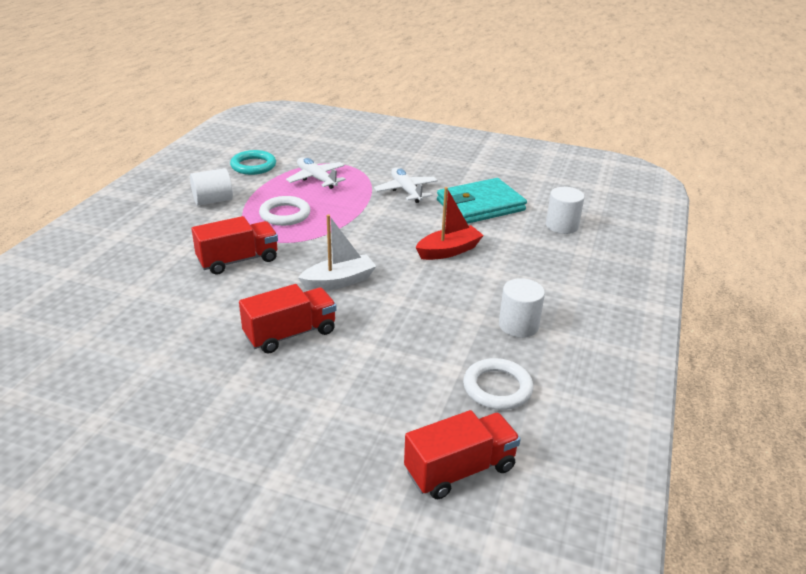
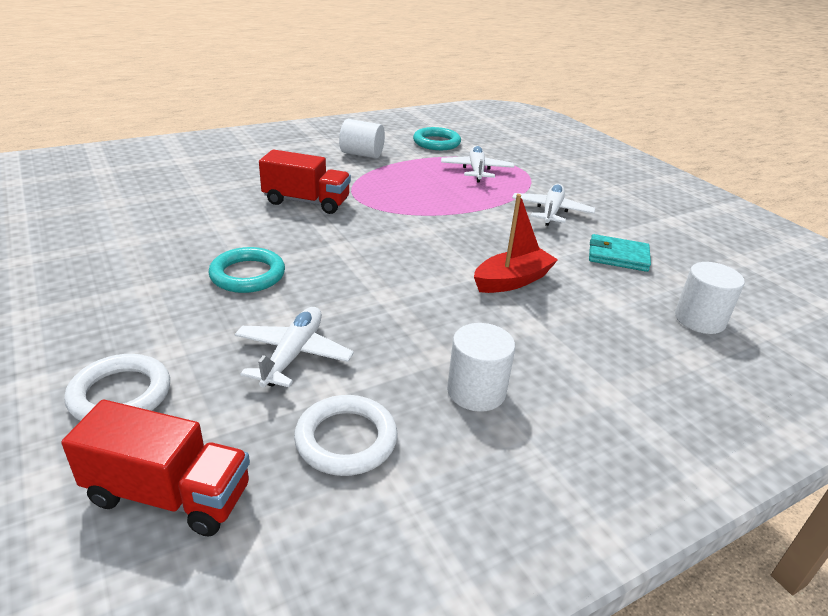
camera: 40 degrees right, 0 degrees up
red truck [239,284,336,354] -> turquoise ring [209,247,285,293]
white ring [259,196,310,226] -> white ring moved to [64,354,170,421]
white boat [298,214,376,290] -> none
red boat [416,187,484,260] -> red boat turned 45 degrees counterclockwise [474,194,558,293]
turquoise wallet [437,178,527,224] -> turquoise wallet [589,234,651,272], size x0.59
none -> white plane [235,307,354,388]

